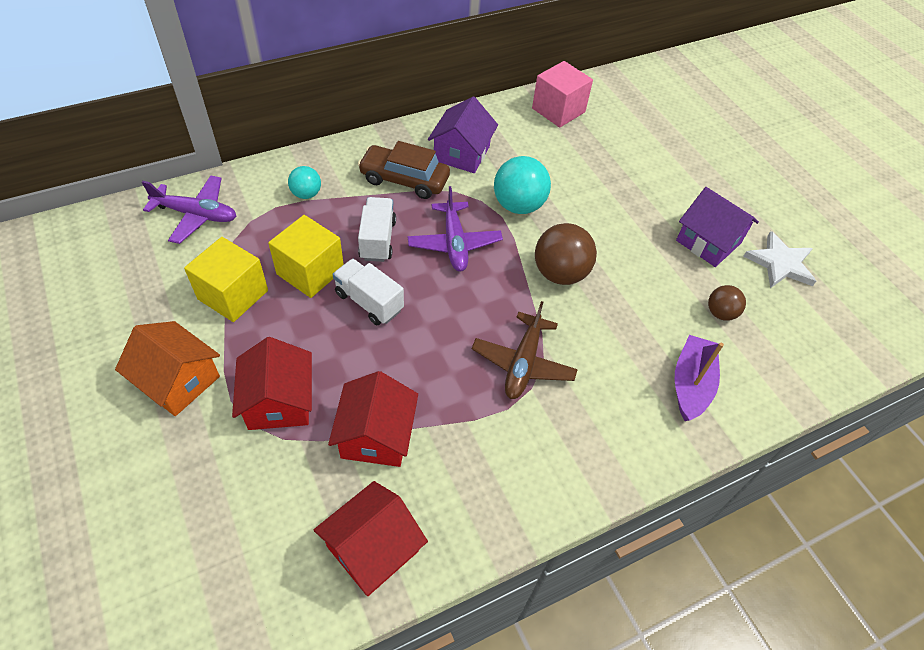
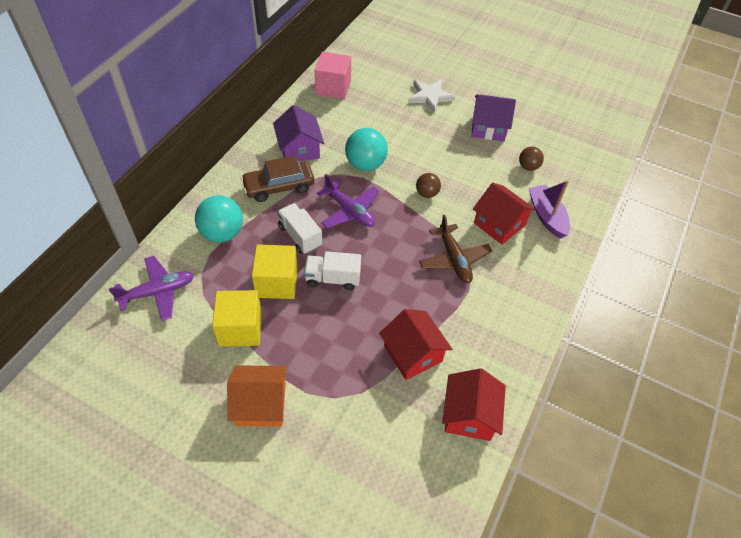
camera: 35 degrees left, 0 degrees up
red house [232,337,312,430] -> red house moved to [473,183,536,245]
turquoise ball [288,166,321,199] -> turquoise ball [195,195,243,242], size x1.75
brown ball [535,223,597,285] -> brown ball [416,173,441,198], size x0.57
white star [743,231,816,288] -> white star moved to [409,79,455,113]

